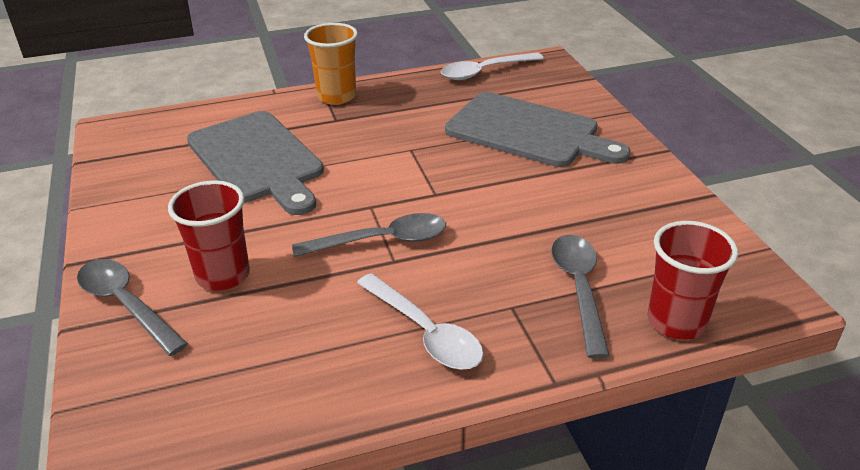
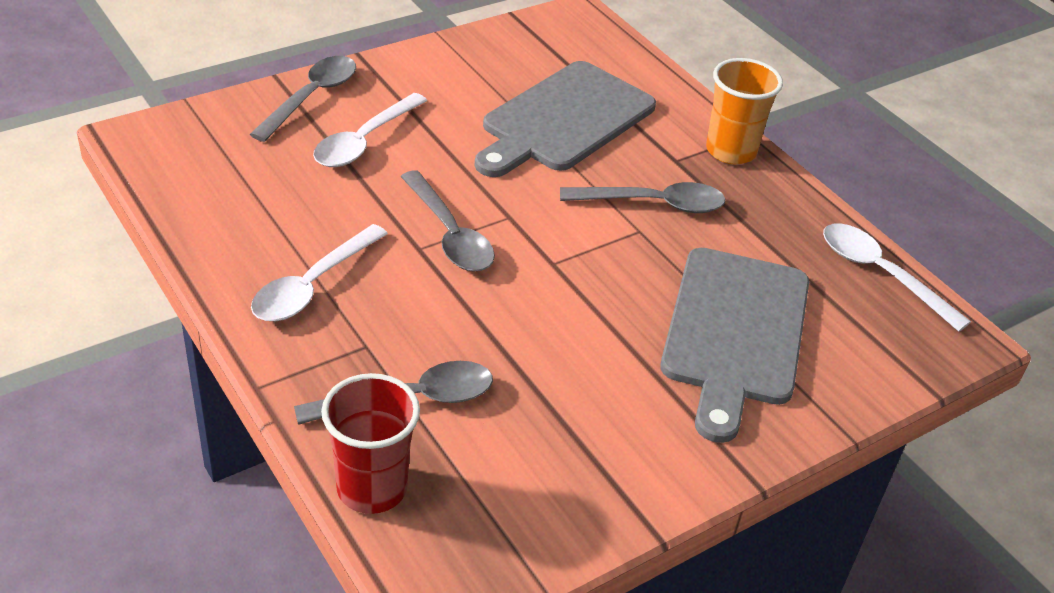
camera: 70 degrees right, 5 degrees up
red cup [168,180,250,291] -> white spoon [313,93,427,167]
none -> grey spoon [560,182,725,213]

